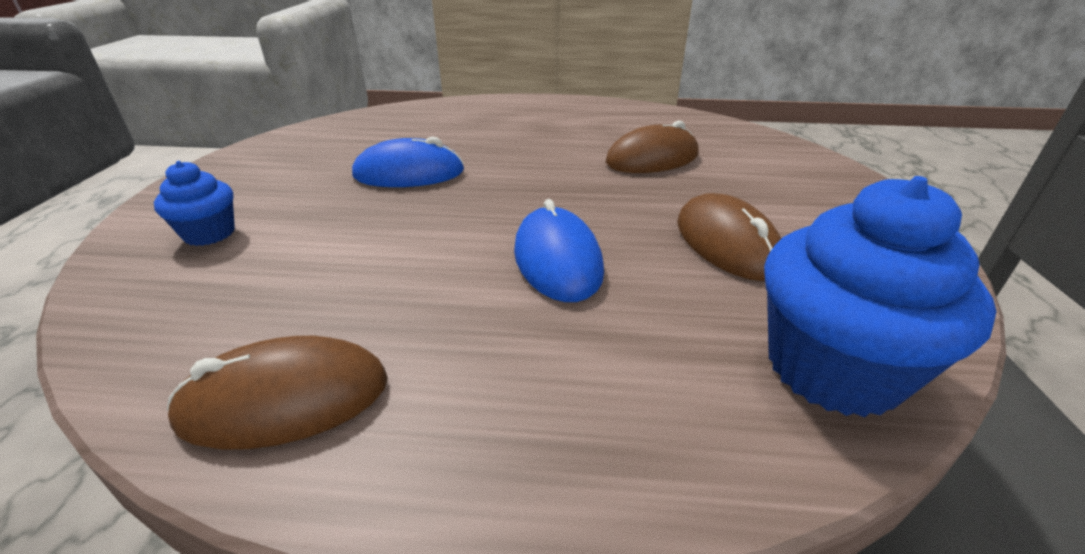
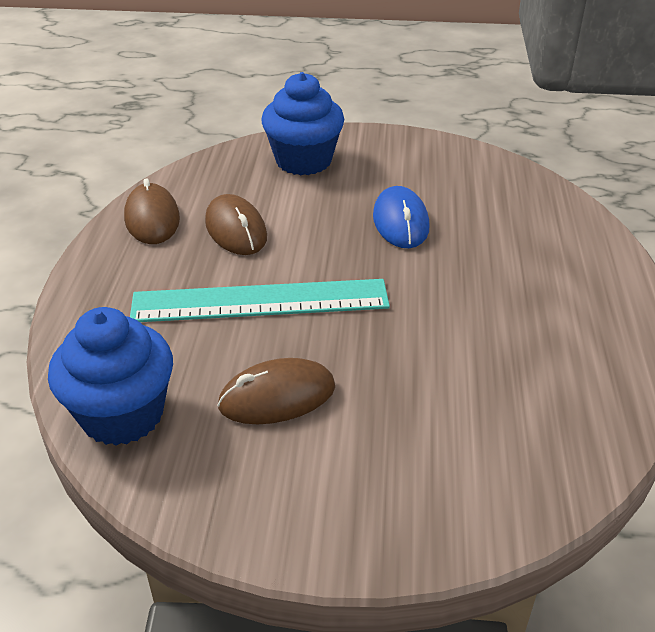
camera: 90 degrees right, 5 degrees up
blue cupcake [154,161,235,246] -> blue cupcake [261,72,344,175], size x1.91
blue mouse [514,199,604,302] -> turquoise ruler [130,279,390,322]
brown mouse [606,120,699,173] -> brown mouse moved to [205,194,267,255]

